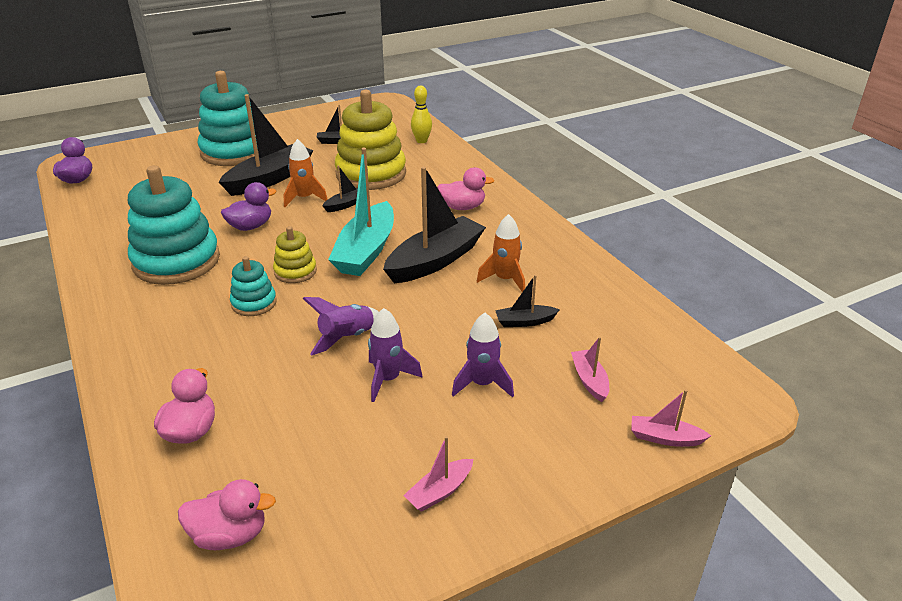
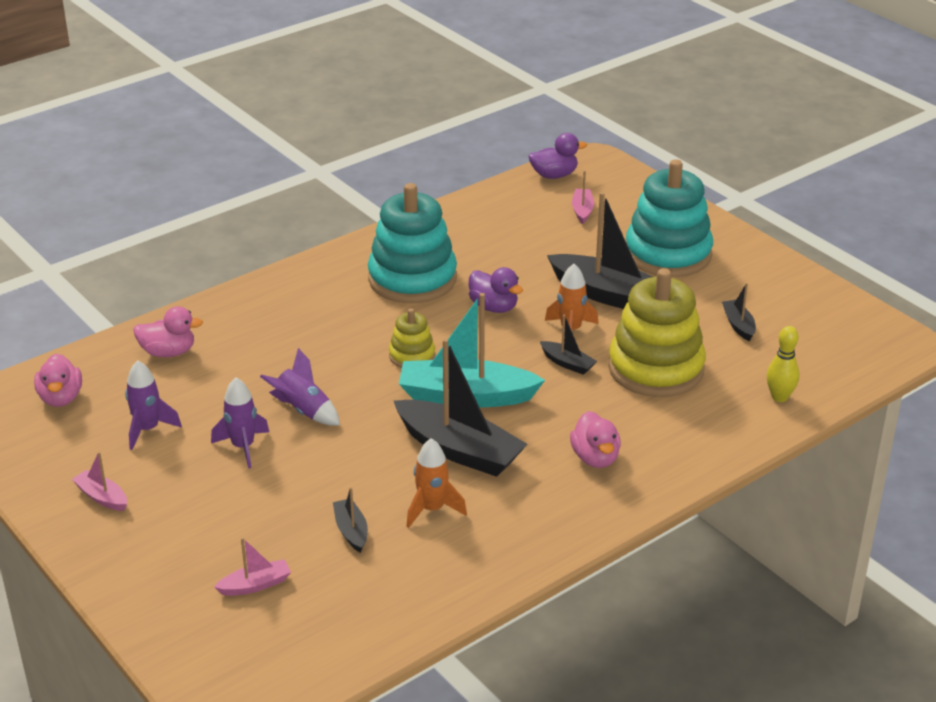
camera: 80 degrees right, 0 degrees up
turquoise stacking toy [230,256,277,316] -> none
purple rocket [452,313,514,398] -> purple rocket moved to [125,360,182,450]
pink boat [631,390,711,447] -> pink boat moved to [572,171,594,224]

